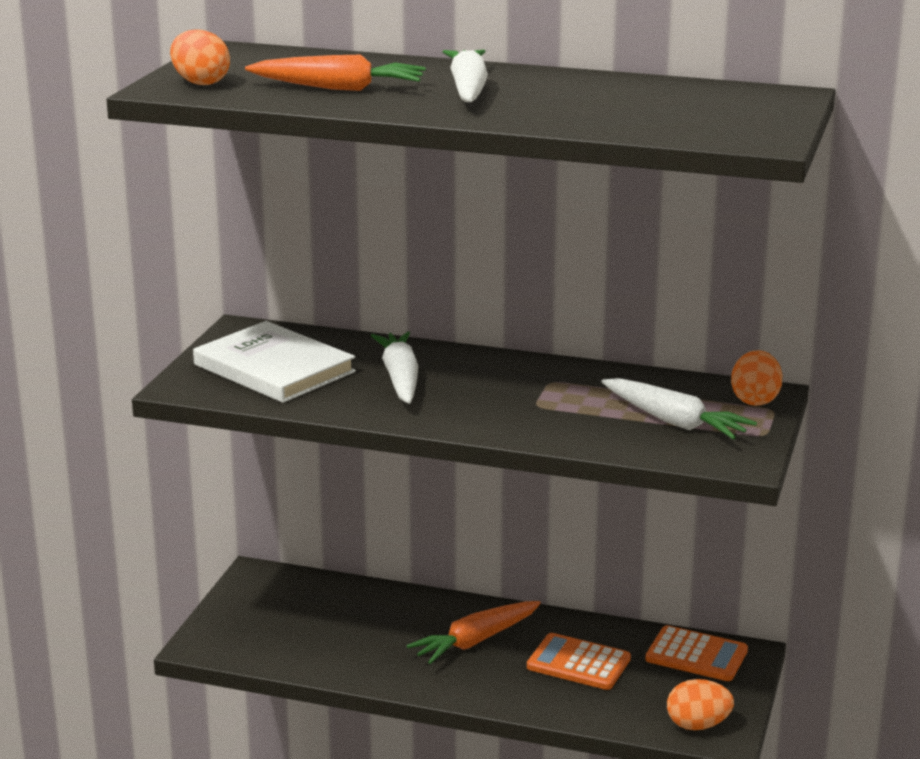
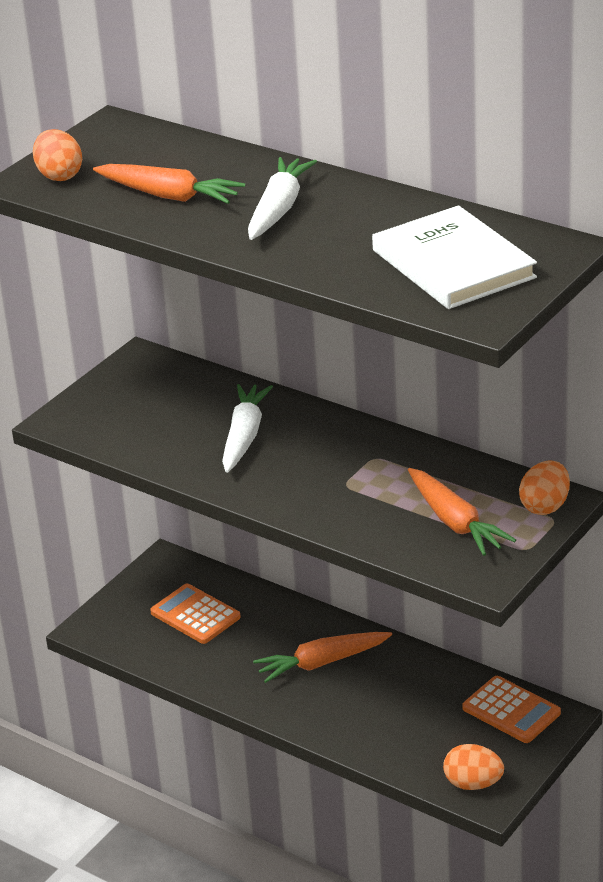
camera: 20 degrees right, 10 degrees up
white book [193,321,356,403] -> white book moved to [372,205,537,309]
orange calculator [527,633,631,690] -> orange calculator moved to [150,584,241,644]
white carrot [601,378,757,439] -> orange carrot [408,468,516,556]

